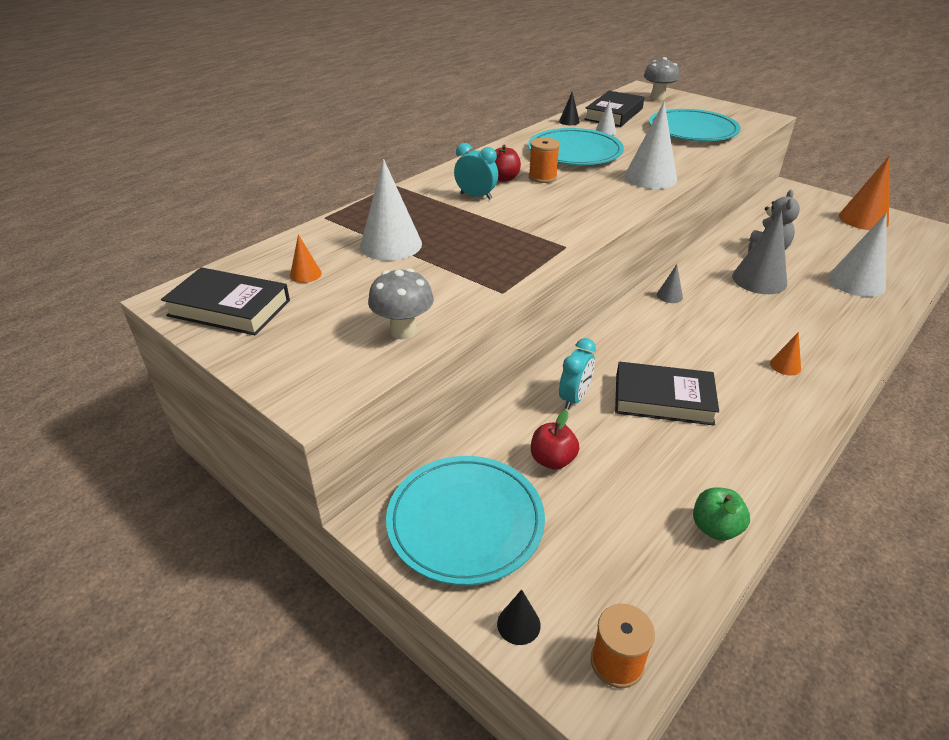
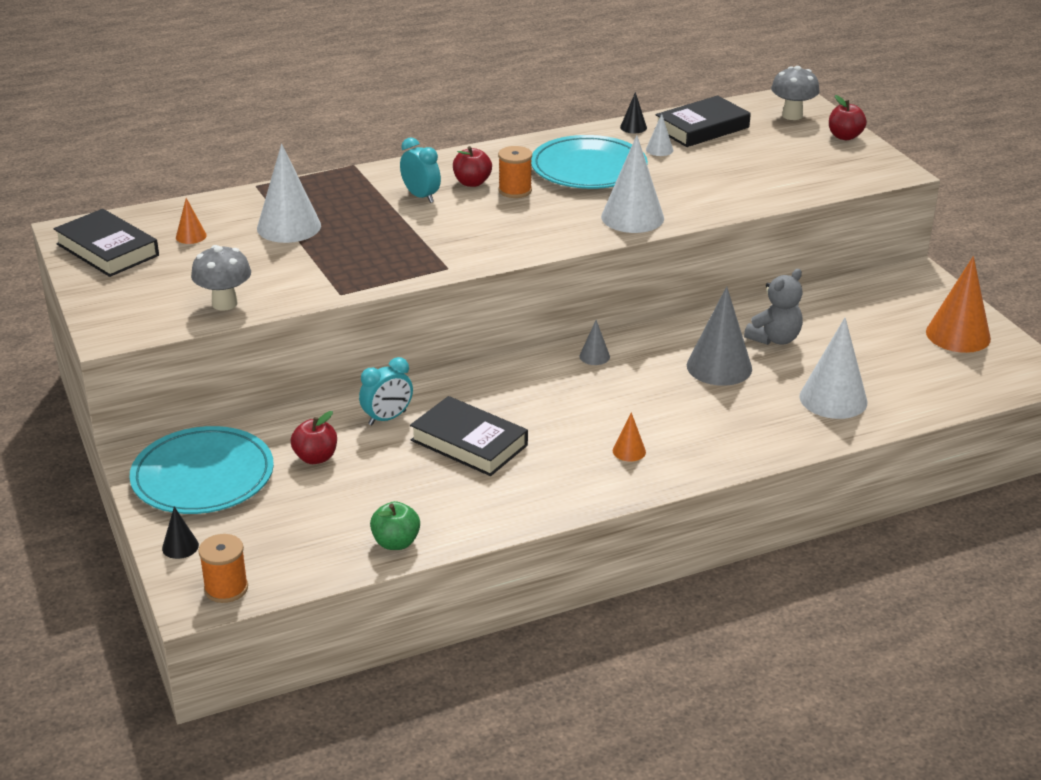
camera: 25 degrees right, 5 degrees down
turquoise plate [649,109,740,141] -> none
none -> red apple [829,95,867,140]

